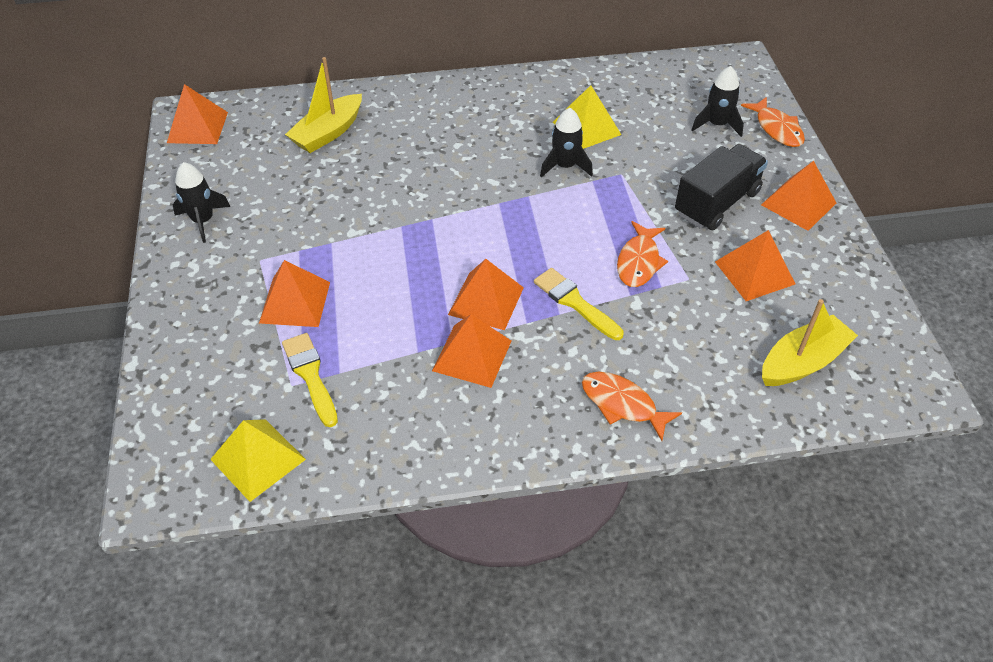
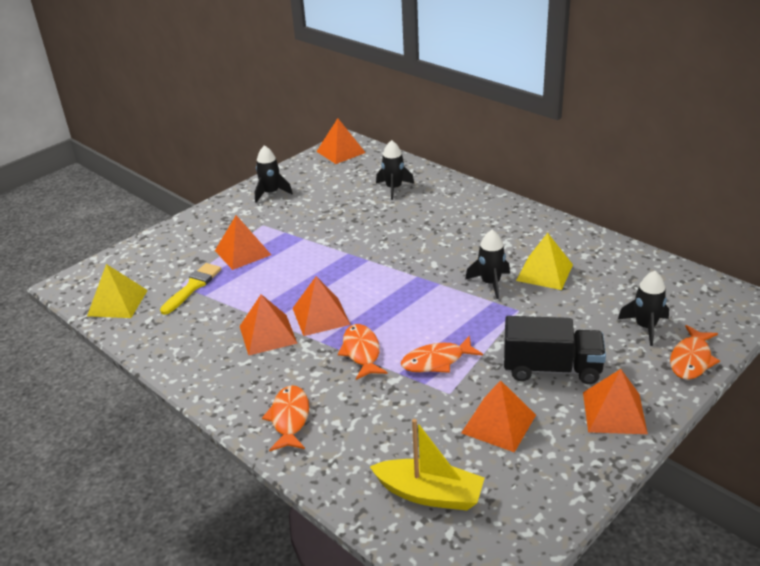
camera: 55 degrees right, 15 degrees down
yellow boat [285,57,362,153] -> black rocket [376,140,414,200]
yellow brush [534,268,624,340] -> orange fish [338,324,388,380]

